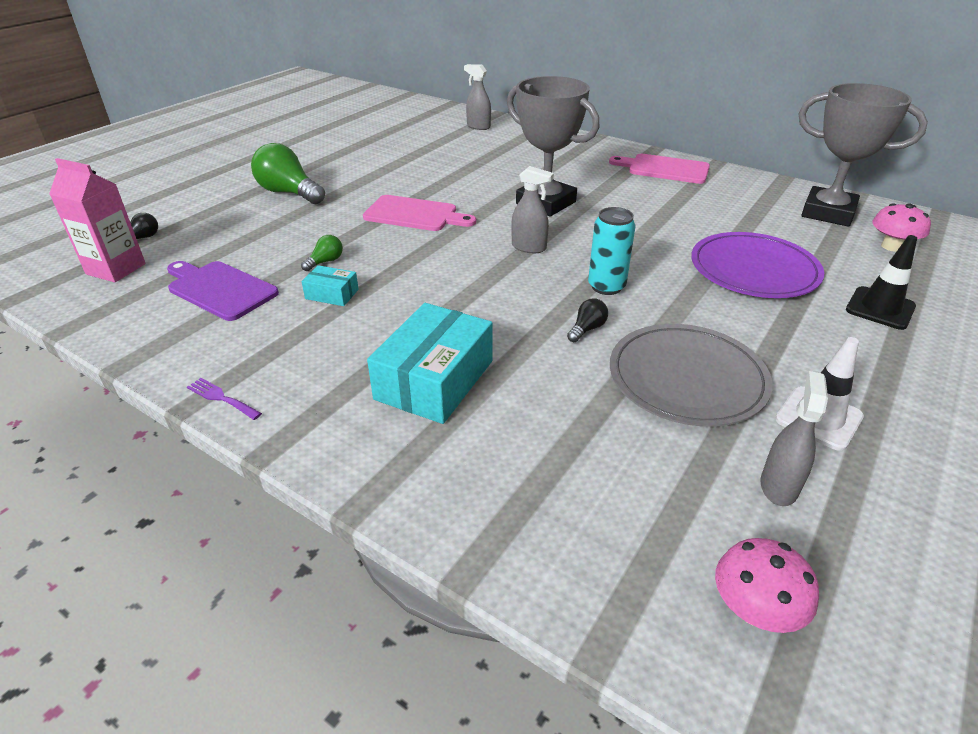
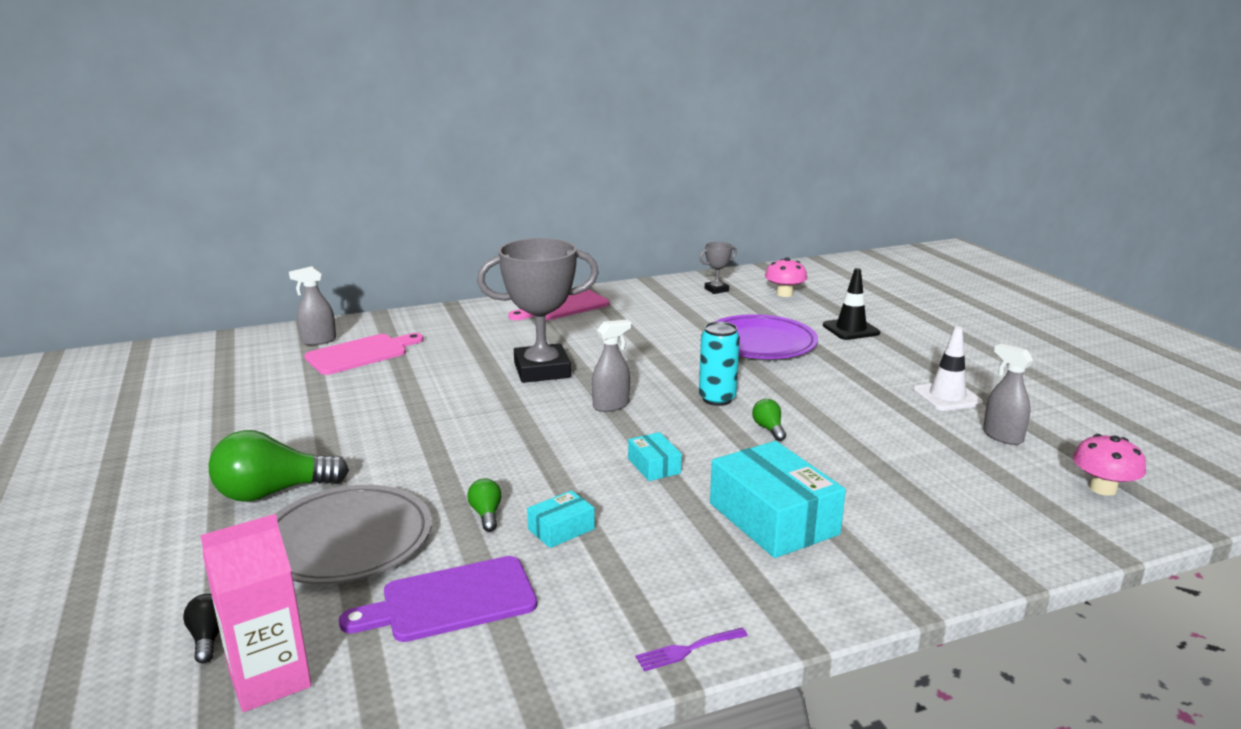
camera: 55 degrees left, 15 degrees down
pink cutting board [363,195,476,231] -> pink cutting board moved to [304,333,424,375]
black light bulb [567,298,608,342] -> green light bulb [752,399,786,441]
grey plate [610,324,772,427] -> grey plate moved to [276,485,432,584]
grey trophy [799,83,928,227] -> grey trophy [699,242,737,294], size x0.45
none -> turquoise box [628,432,682,481]

